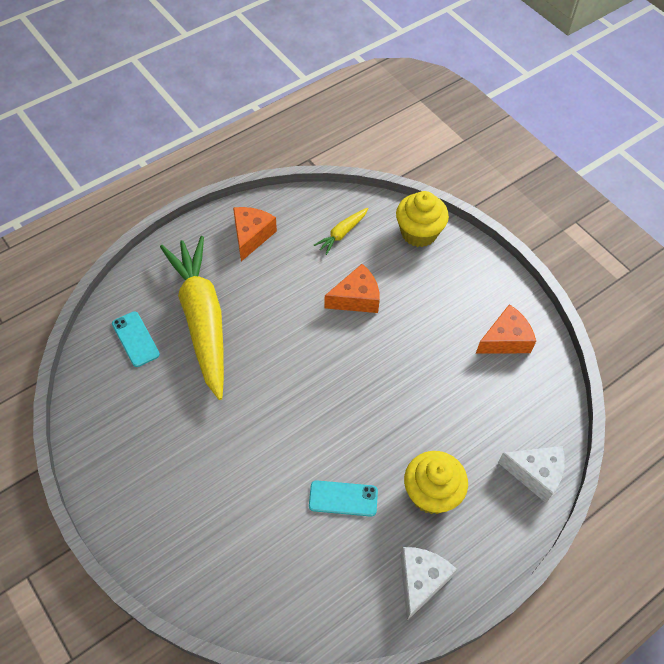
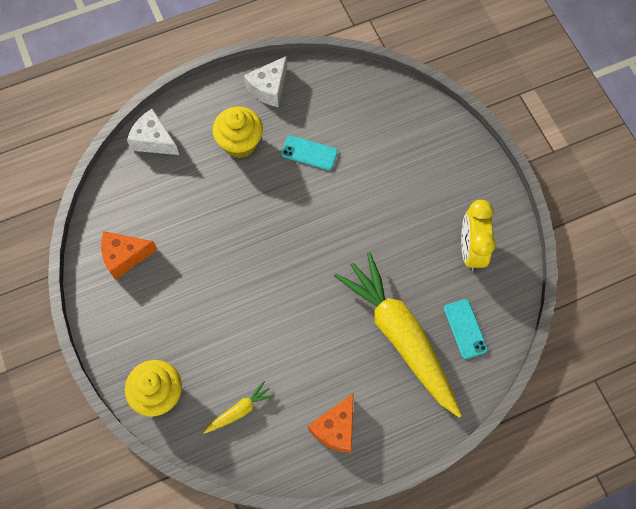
camera: 165 degrees left, 10 degrees up
yellow carrot [160,236,224,400] -> yellow carrot turned 150 degrees clockwise [334,252,462,418]
orange cheese [324,264,380,313] -> none
none -> yellow clock [461,200,496,271]

